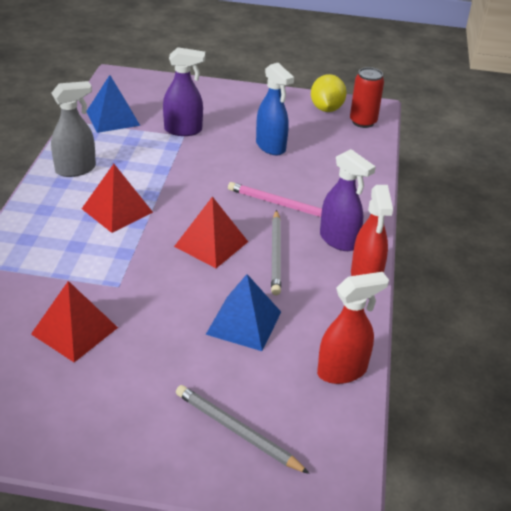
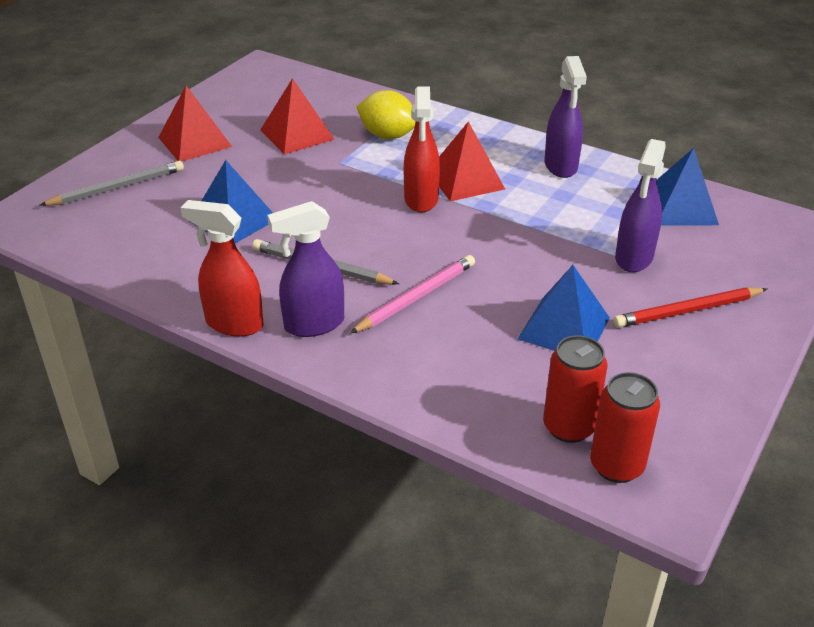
camera: 115 degrees right, 0 degrees up
grey spray bottle [51,81,96,177] -> purple spray bottle [544,56,587,178]
red pyramid [174,196,248,268] -> red pyramid moved to [158,86,232,161]
blue spray bottle [256,63,294,155] -> blue pyramid [518,265,610,351]
yellow lemon [311,74,347,112] -> yellow lemon moved to [357,90,416,139]
red spray bottle [317,272,389,384] -> red spray bottle moved to [404,86,440,213]
none -> red can [543,335,607,443]
none -> red pencil [613,288,767,328]

